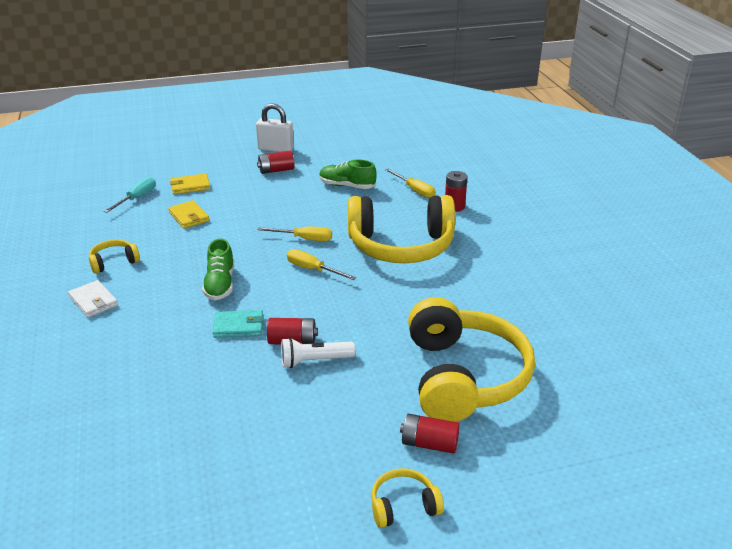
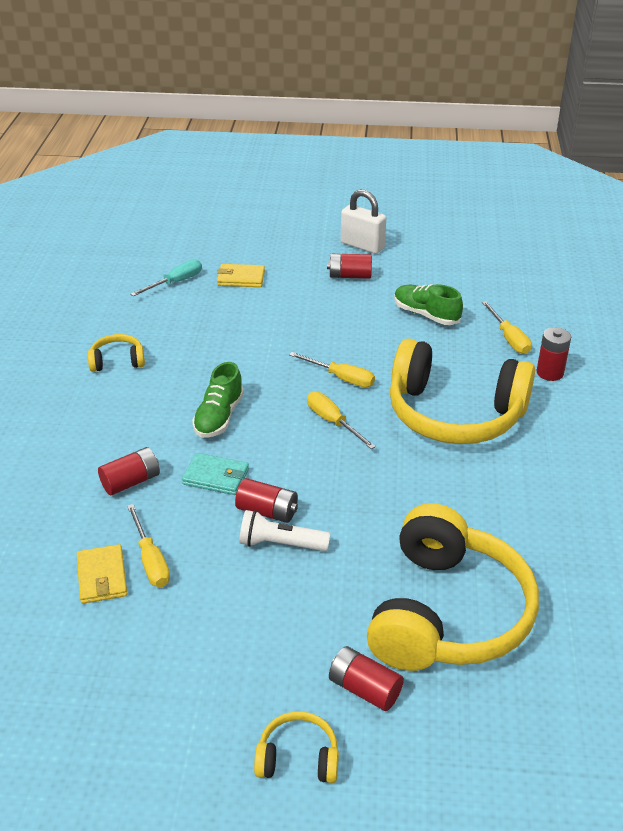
camera: 20 degrees right, 5 degrees up
white wallet [68,280,118,318] -> none
yellow wallet [168,200,209,229] -> yellow wallet moved to [77,544,127,604]
none -> red battery [98,447,160,496]
none -> yellow screwdriver [127,504,170,587]

